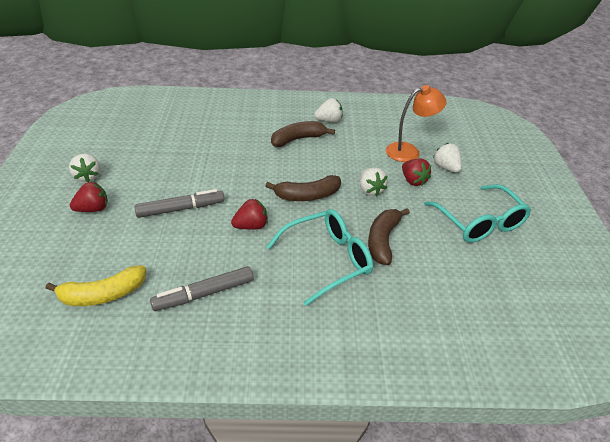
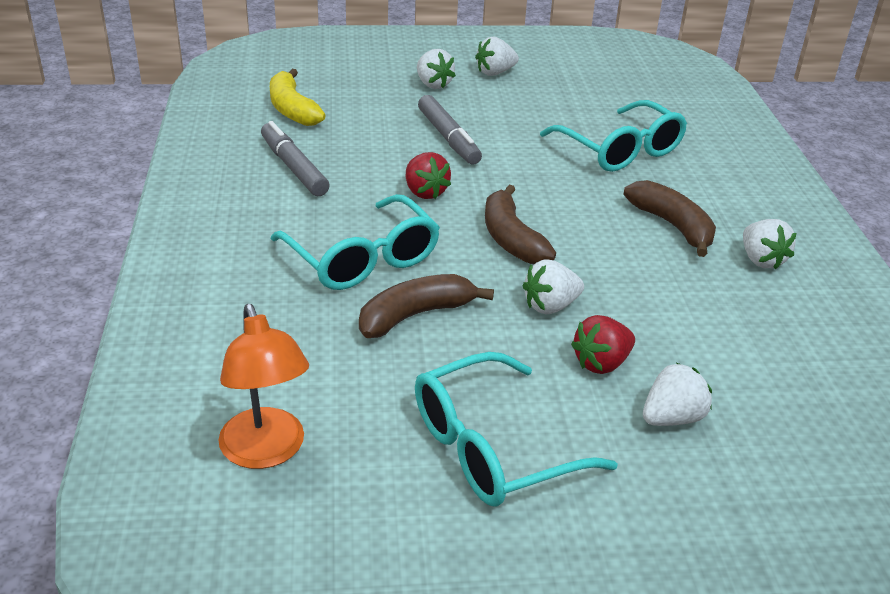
camera: 85 degrees right, 5 degrees down
red strawberry [70,182,108,212] -> white strawberry [417,49,456,89]
brown banana [368,208,410,265] -> brown banana turned 45 degrees counterclockwise [359,274,494,338]
orange lamp [386,85,447,162] -> orange lamp moved to [219,304,309,469]
none -> turquoise glasses [540,100,687,172]

